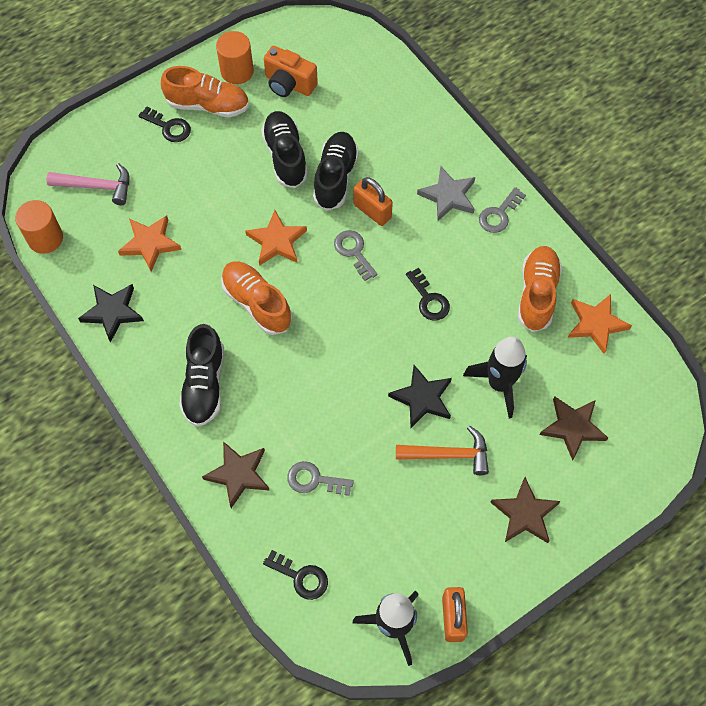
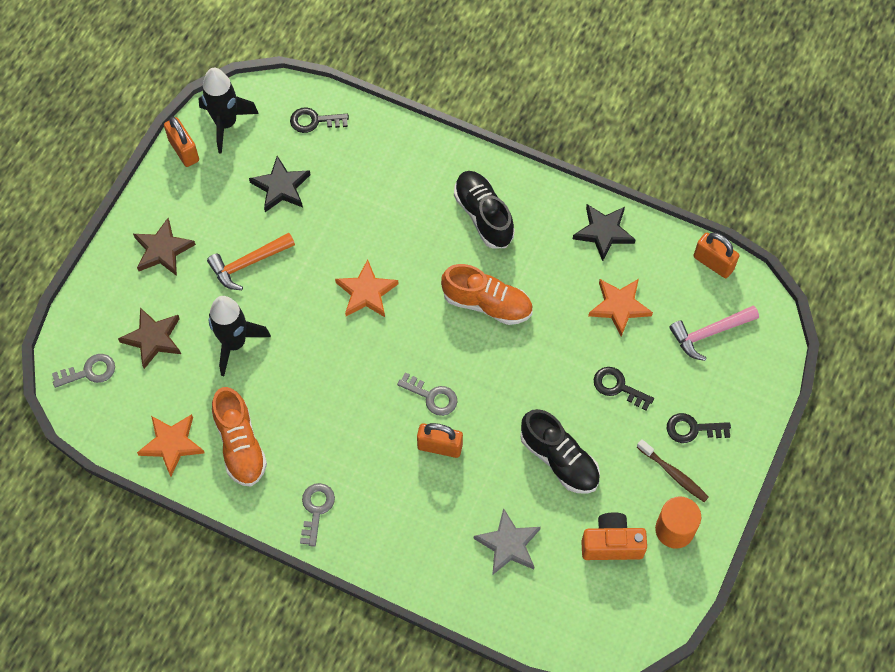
camera: 150 degrees right, 0 degrees up
orange cylinder [15,200,63,254] -> orange padlock [694,233,739,278]
orange shoe [161,66,249,118] -> brown toothbrush [637,439,709,502]
brown star [202,441,270,508] -> none
orange star [245,210,307,266] -> orange star moved to [335,259,399,317]
grey key [287,461,354,496] -> grey key moved to [52,354,115,388]
black shoe [313,132,359,211] -> none
black star [388,365,452,428] -> black star moved to [249,156,311,212]
black key [406,268,450,321] -> black key moved to [594,367,654,411]
grey star [417,166,475,221] -> grey star moved to [474,508,541,575]

